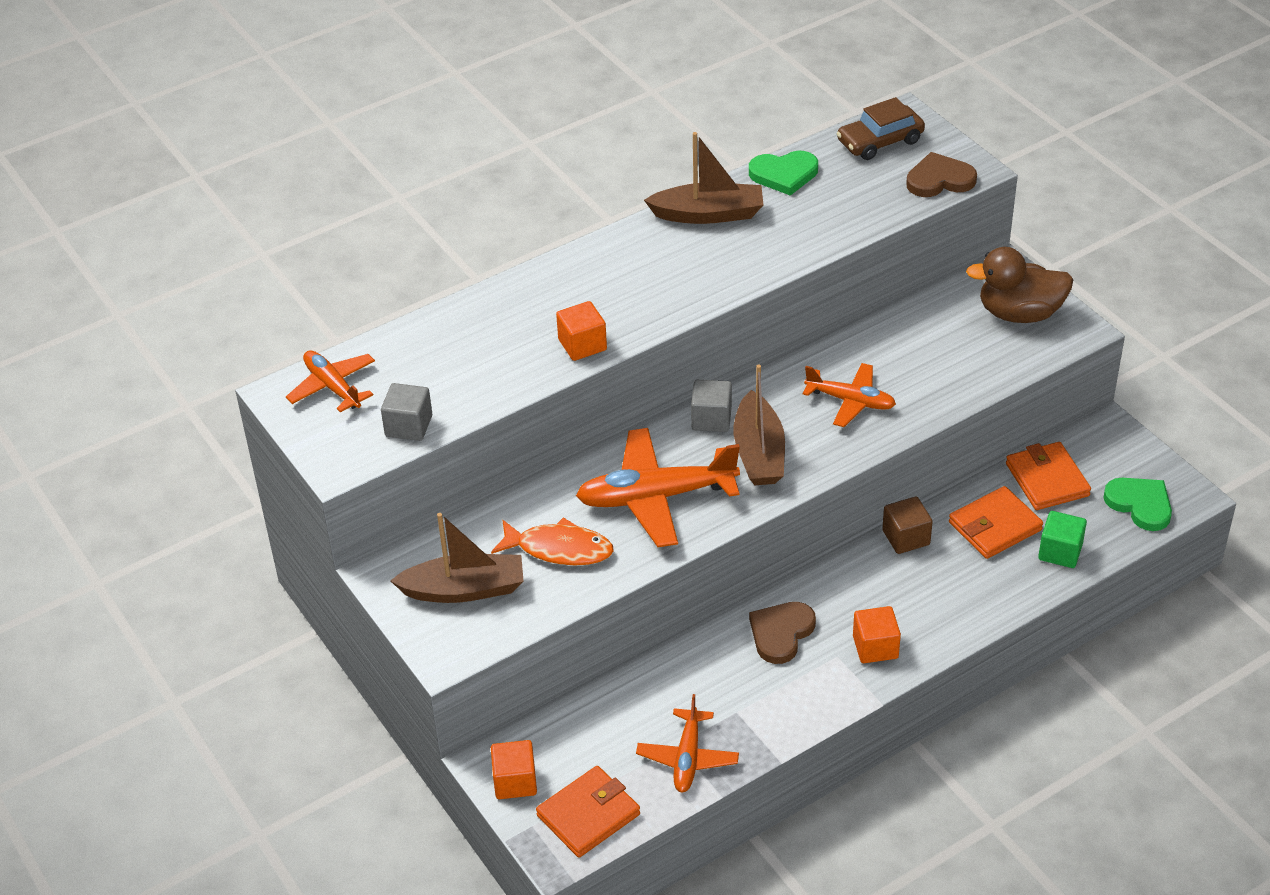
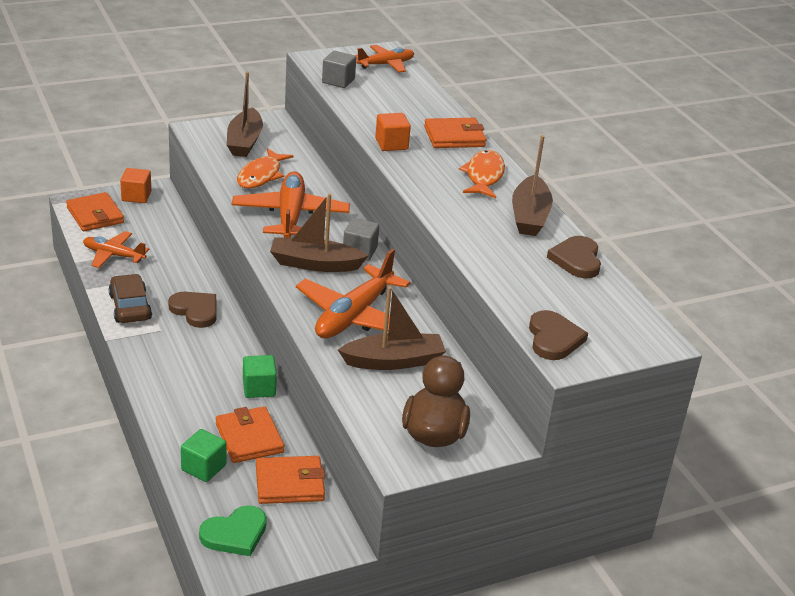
camera: 95 degrees right, 10 degrees down
green heart [749,151,818,196] -> brown heart [547,236,601,278]
orange plane [803,363,896,427] -> orange plane [296,249,411,338], size x1.67
brown car [836,97,925,160] -> brown car moved to [108,274,152,323]
orange cube [853,606,901,663] -> none
brown cube [882,496,933,554] -> green cube [243,355,277,398]
none -> brown boat [338,286,446,370]
none -> orange wallet [424,118,486,148]
none -> orange fish [459,150,505,198]

